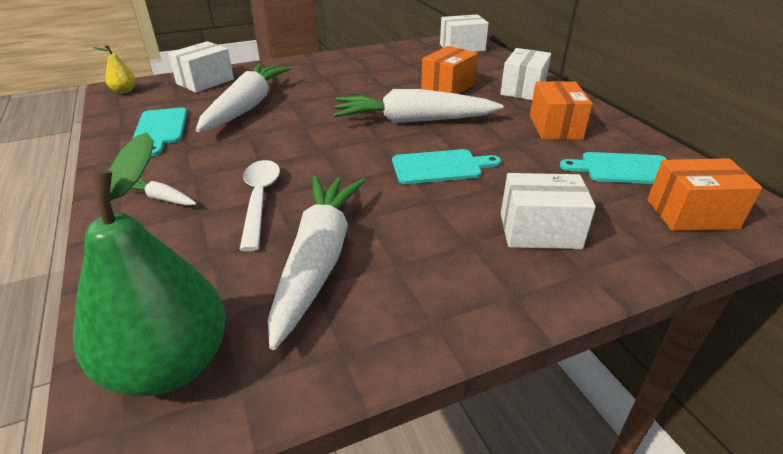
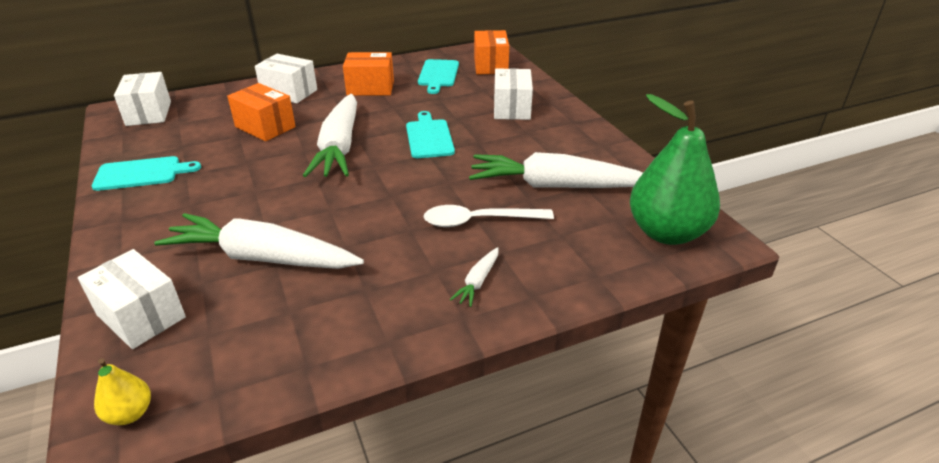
camera: 90 degrees left, 0 degrees up
turquoise cutting board [132,108,187,156] -> turquoise cutting board moved to [92,156,201,191]

